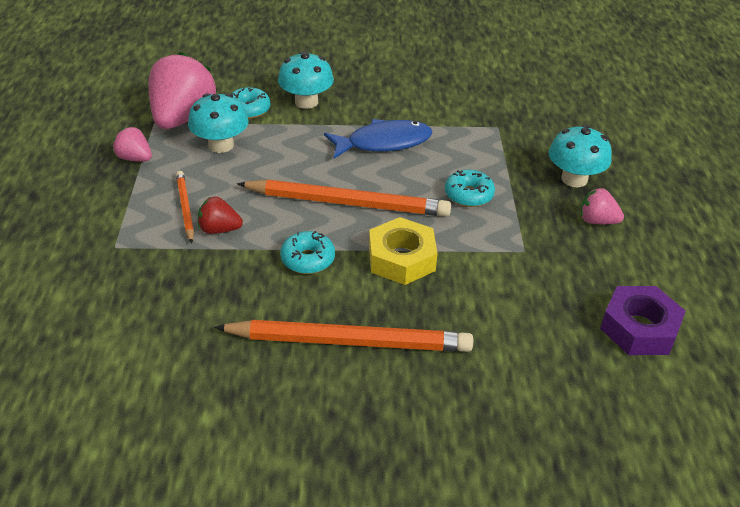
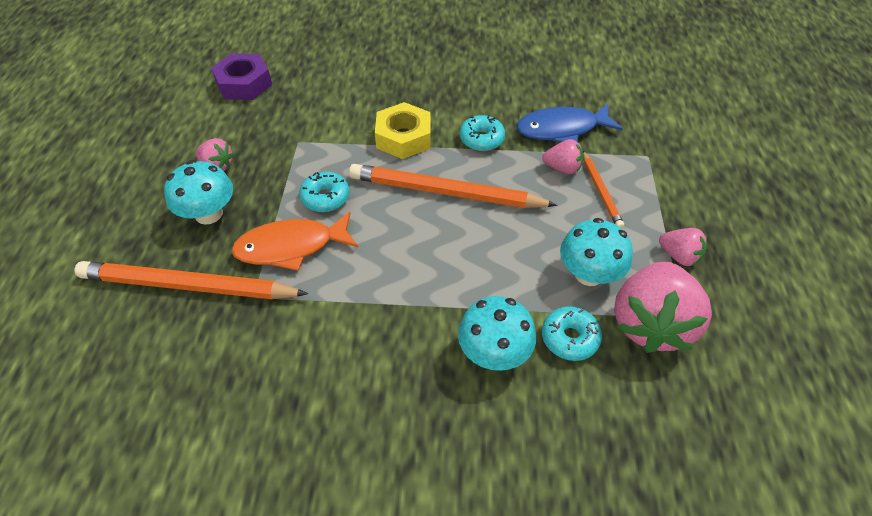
camera: 175 degrees left, 10 degrees up
red strawberry [198,197,243,234] -> pink strawberry [542,139,584,174]
orange pencil [214,320,473,352] -> orange pencil moved to [75,261,308,299]
blue fish [324,119,432,159] -> blue fish moved to [517,104,623,142]
none -> orange fish [231,212,358,271]

